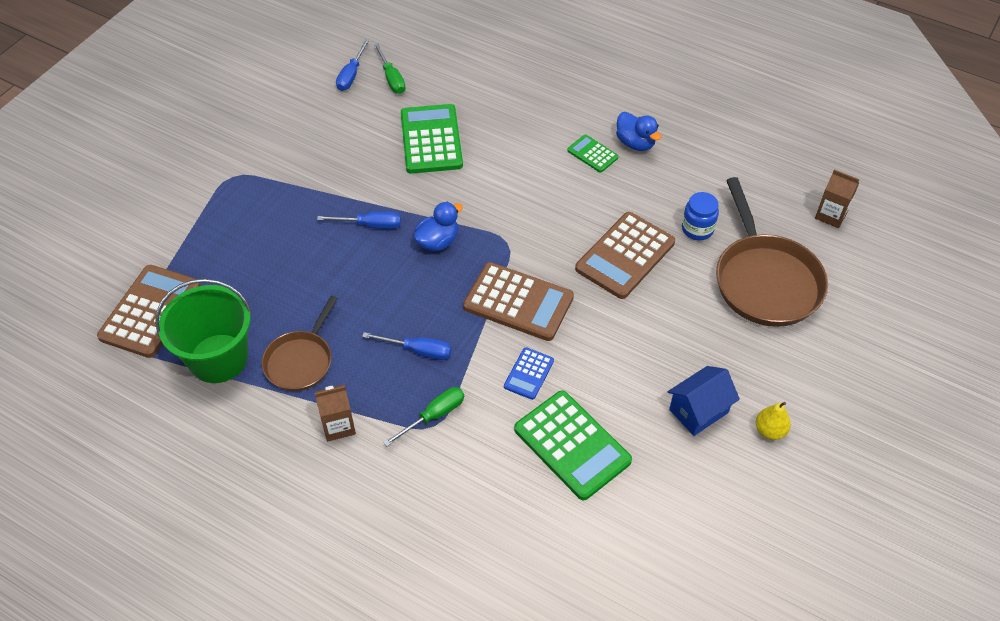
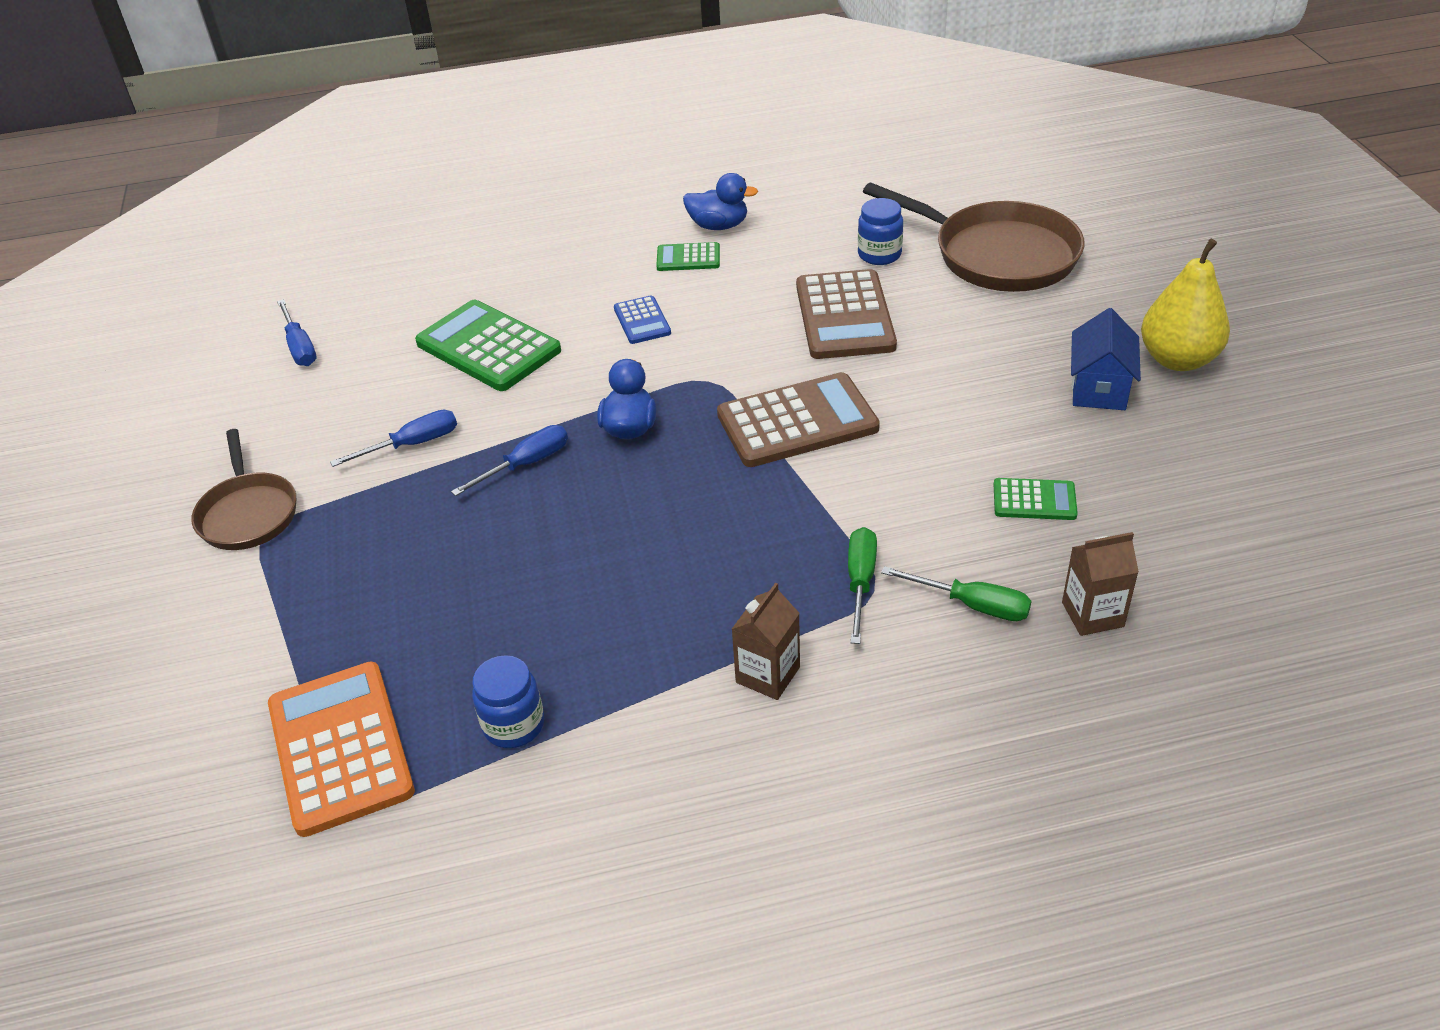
camera: 40 degrees left, 10 degrees down
brown calculator [97,265,201,358] -> orange calculator [268,661,415,837]
green bucket [155,279,252,383] -> blue jar [472,655,544,748]
brown pan [261,295,338,391] -> brown pan moved to [191,429,296,550]
blue screwdriver [362,332,451,360] -> blue screwdriver moved to [330,410,457,467]
green screwdriver [374,43,406,94] -> green screwdriver moved to [881,566,1031,621]
blue calculator [504,347,554,400] -> blue calculator moved to [614,295,671,344]
green calculator [514,390,632,500] -> green calculator [994,478,1078,520], size x0.51
yellow pear [756,402,791,440] -> yellow pear [1141,239,1230,371], size x1.85
brown carton [815,169,860,228] -> brown carton moved to [1062,532,1139,636]

